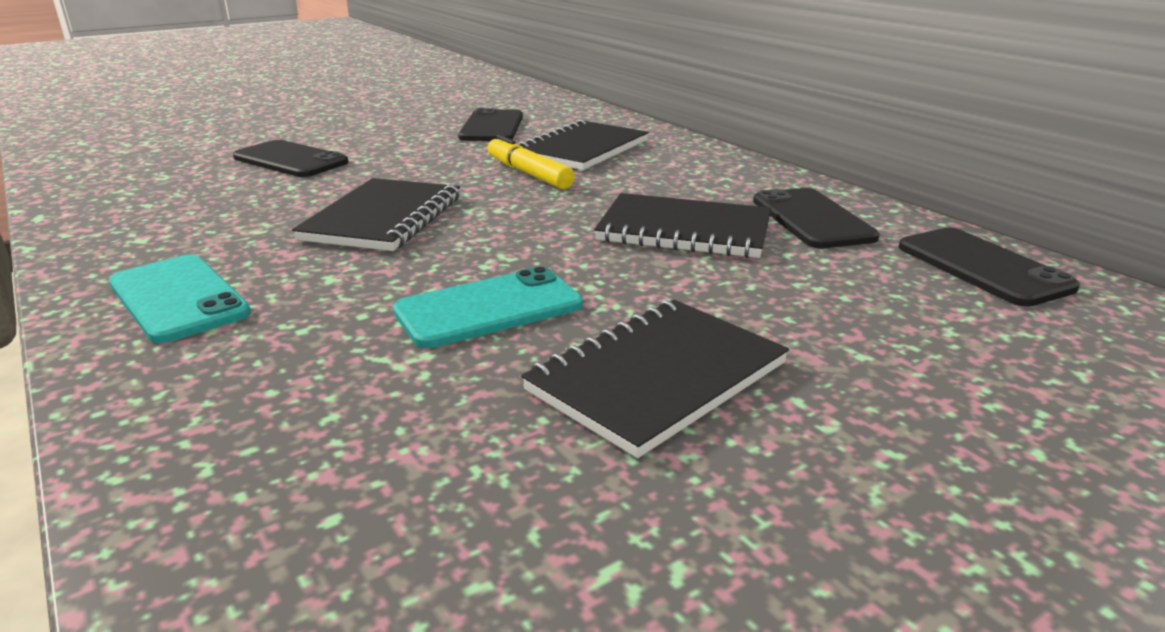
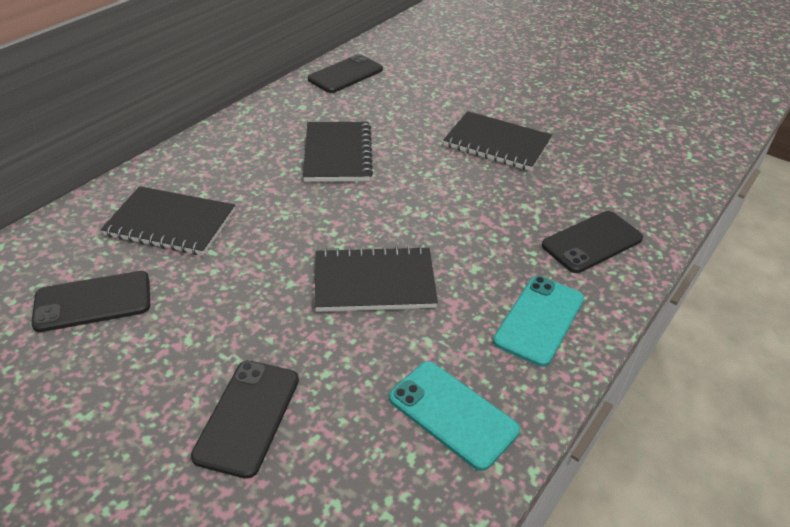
camera: 110 degrees left, 15 degrees up
turquoise phone [393,266,583,348] -> turquoise phone moved to [389,361,520,471]
yellow marker [487,135,575,189] -> none
black phone [753,188,879,248] -> black phone moved to [542,211,643,273]

